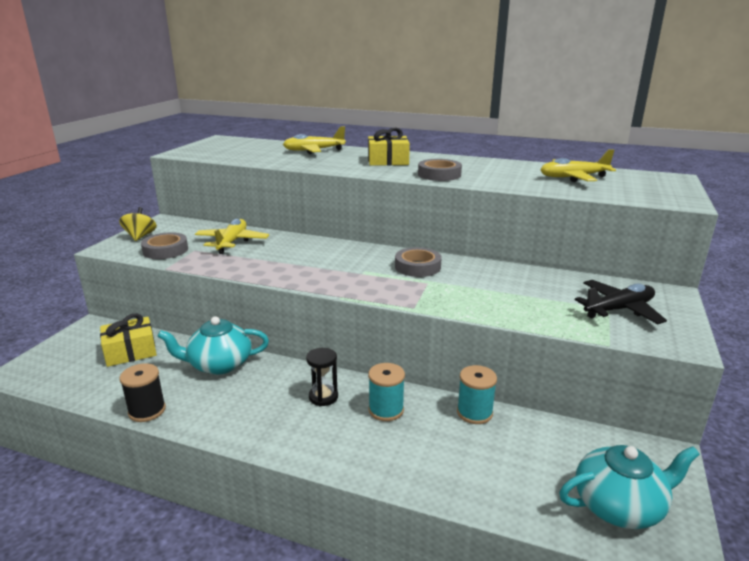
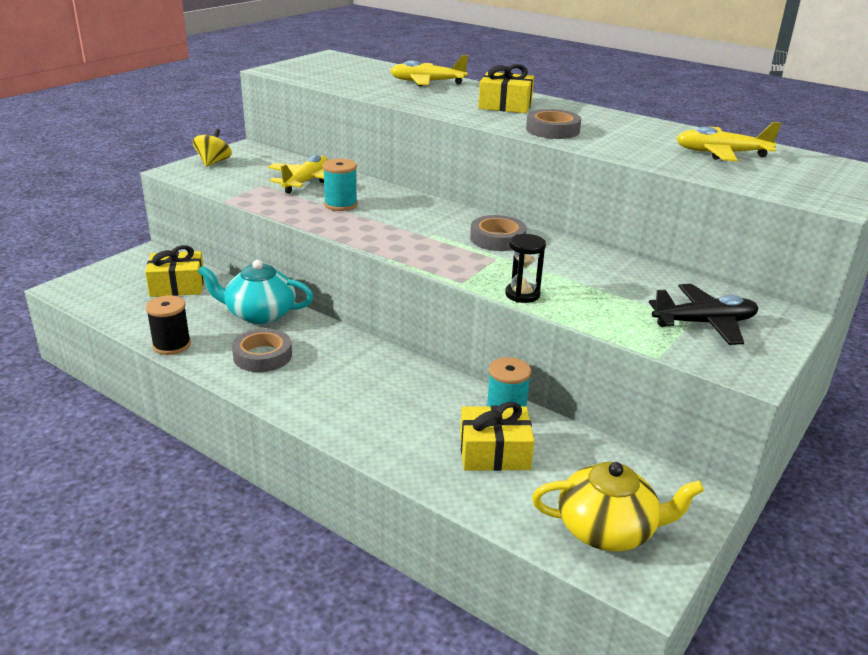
camera: 15 degrees right, 5 degrees up
grey tape [141,232,188,259] -> grey tape moved to [232,328,292,372]
black hourglass [306,348,338,406] -> black hourglass moved to [505,234,546,303]
turquoise spool [368,363,405,421] -> turquoise spool moved to [323,159,358,211]
turquoise teapot [559,445,700,529] -> yellow teapot [532,462,704,551]
none -> yellow gift [460,402,534,471]

